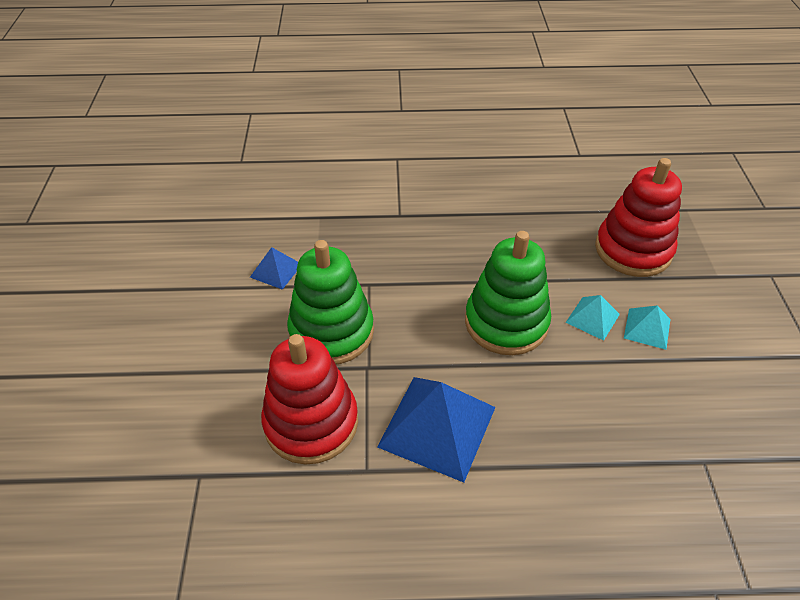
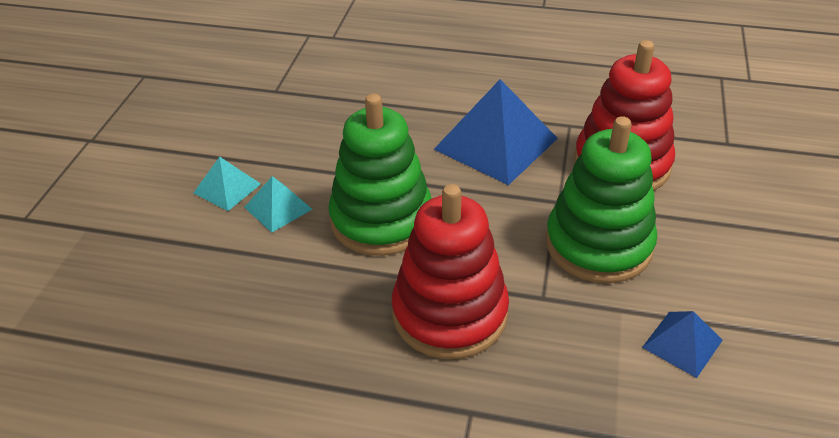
camera: 165 degrees left, 5 degrees down
red stacking toy [595,158,682,277] -> red stacking toy moved to [392,184,509,359]

